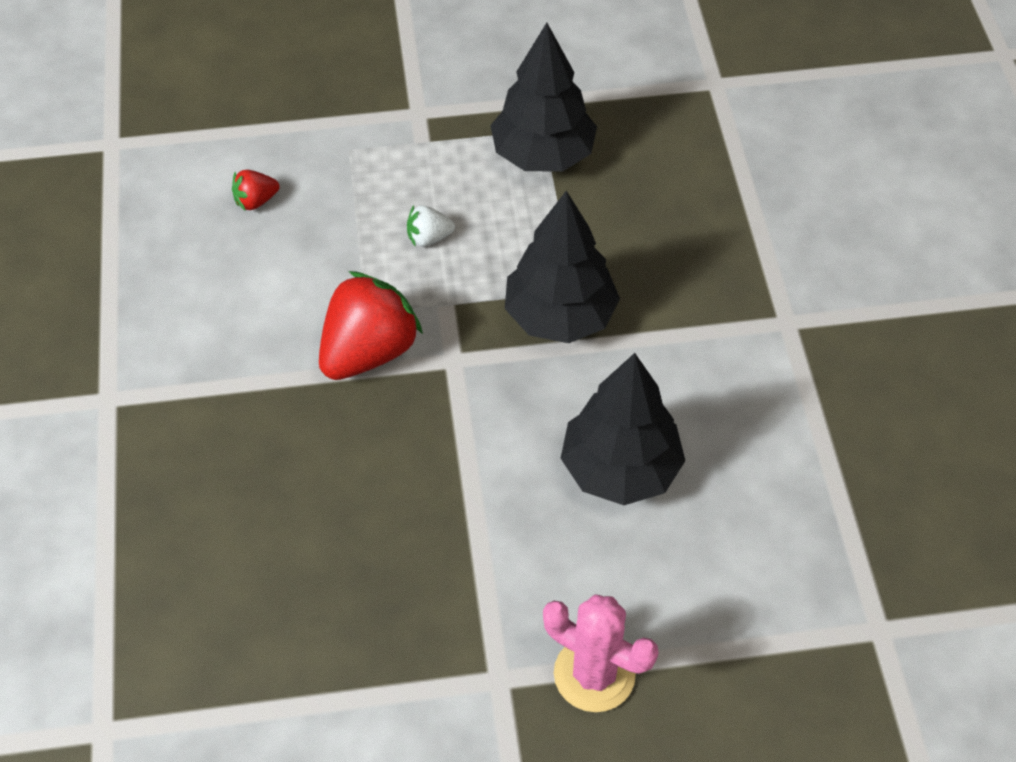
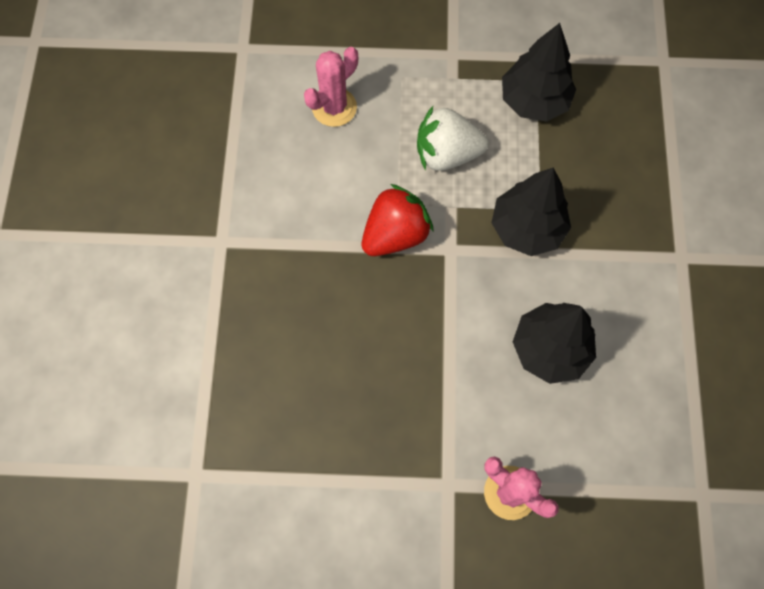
camera: 10 degrees right, 15 degrees up
red strawberry [232,170,280,210] -> pink cactus [304,47,358,127]
white strawberry [407,205,455,247] -> white strawberry [417,106,489,171], size x2.15

